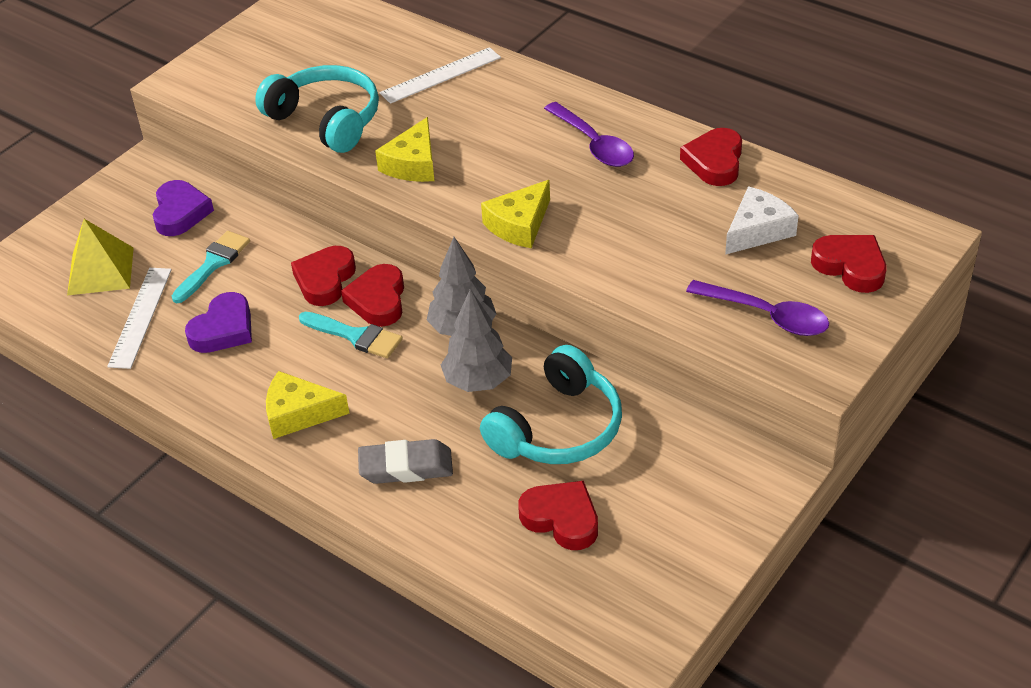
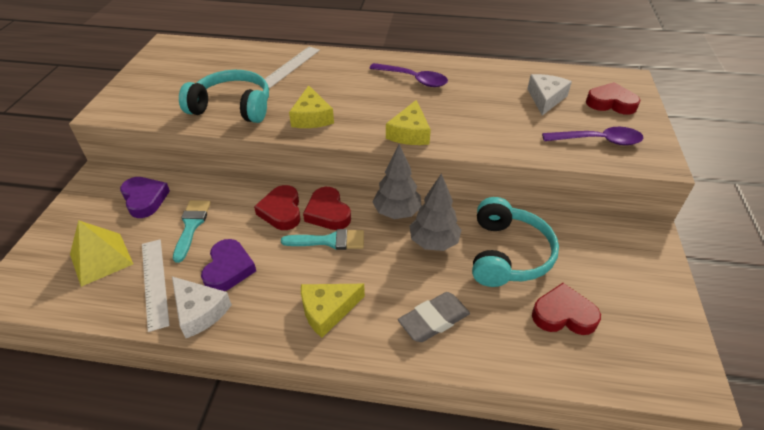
camera: 30 degrees left, 0 degrees up
red heart [680,128,742,186] -> none
none -> white cheese [172,276,232,338]

